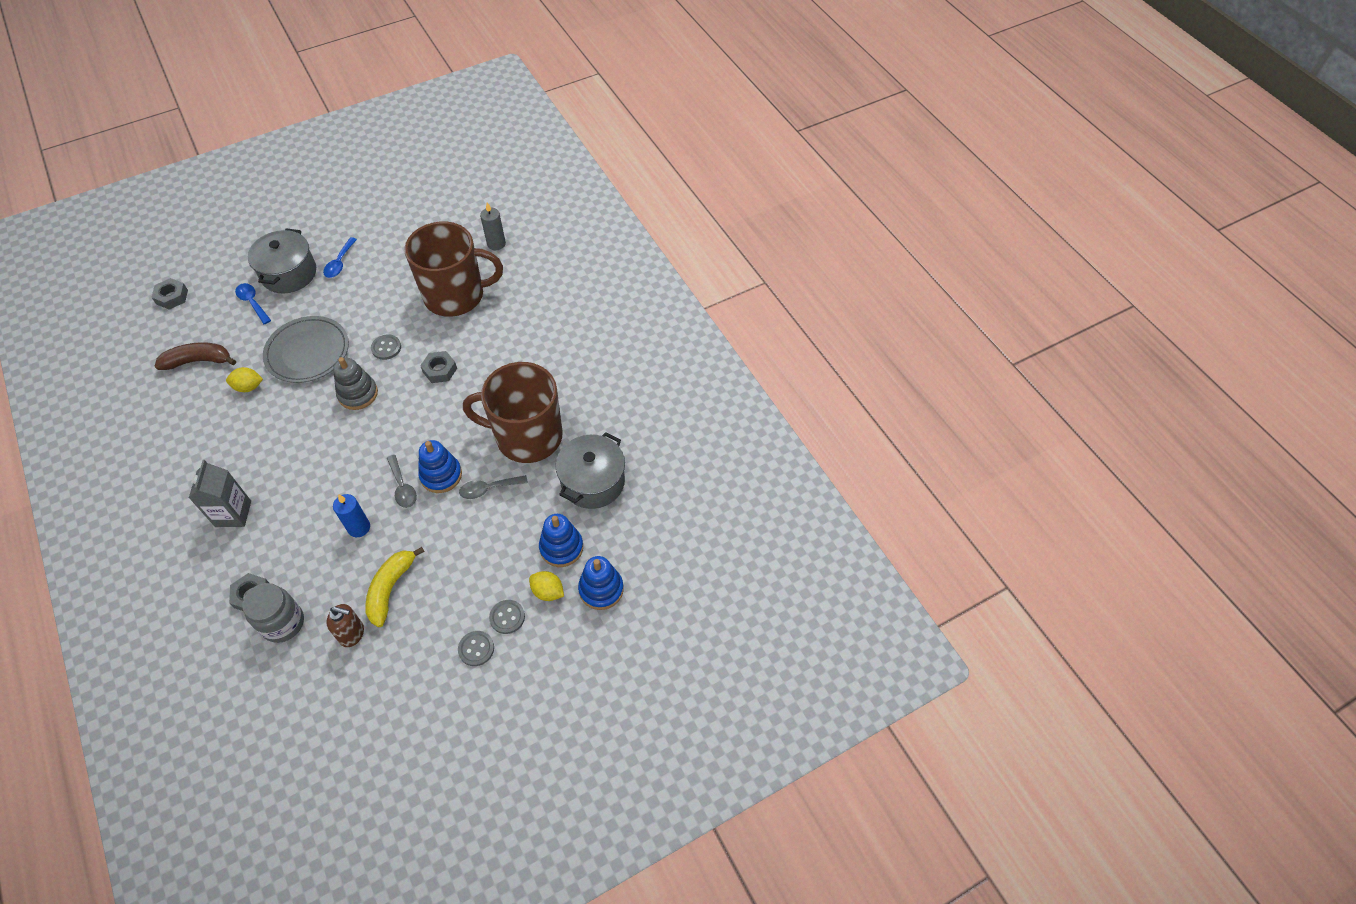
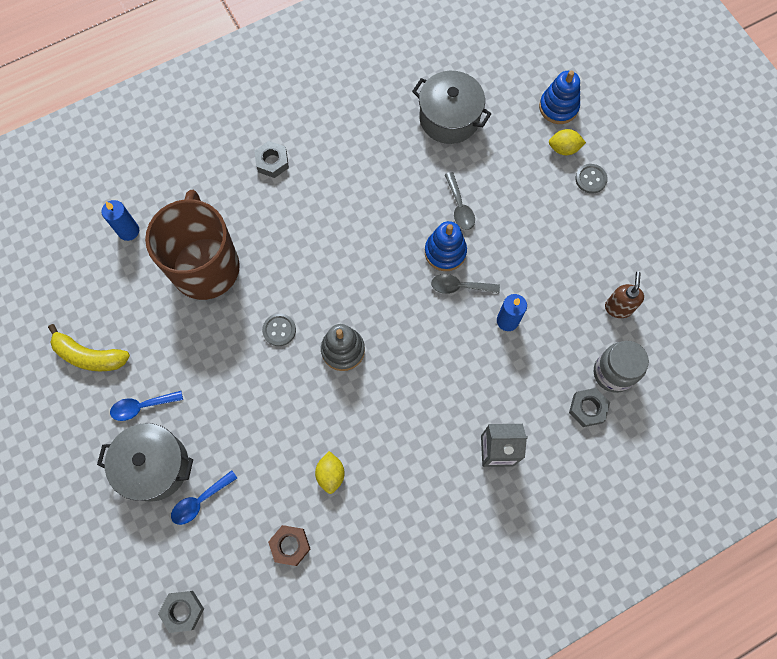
camera: 90 degrees left, 15 degrees up
brown banana [154,342,236,370] -> brown nut [268,525,310,566]
grey plate [263,316,349,383] -> none
blue spoon [323,237,357,278] -> blue spoon turned 150 degrees clockwise [110,391,183,421]
yellow banana [365,547,425,627] -> yellow banana moved to [48,324,130,372]
grey spoon [387,455,417,508] -> grey spoon turned 150 degrees counterclockwise [431,274,500,294]
grey nut [420,351,457,383] -> grey nut moved to [255,141,289,178]
grey button [458,631,494,666] -> none
brown mug [463,362,563,463] -> none
grey candle [480,202,506,250] -> blue candle [101,200,139,241]
yellow lemon [529,571,564,601] -> yellow lemon turned 60 degrees clockwise [549,129,586,155]
blue stacking toy [539,514,583,567] -> none

